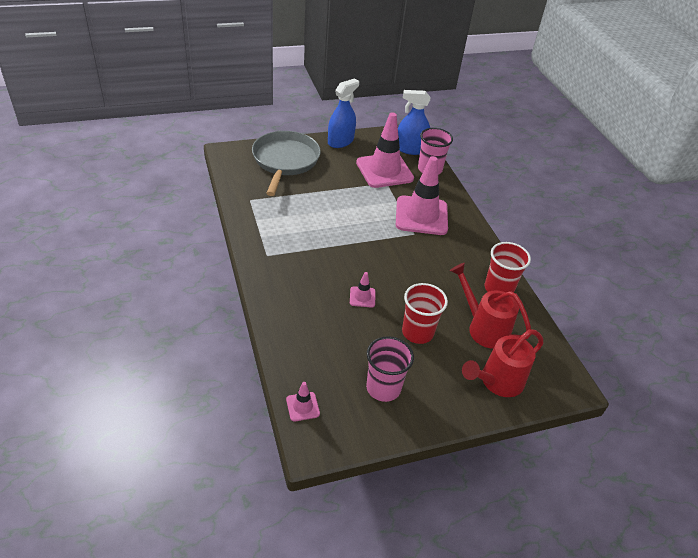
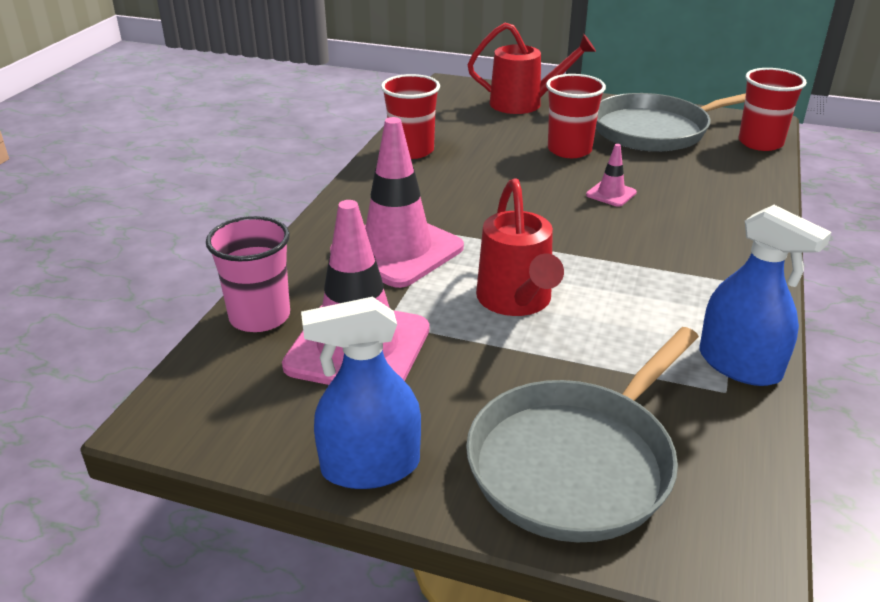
camera: 140 degrees left, 10 degrees down
pink traffic cone [286,382,320,421] -> red cup [739,68,807,151]
pink cup [366,336,414,402] -> grey pan [596,93,746,152]
blue spray bottle [398,90,431,155] -> blue spray bottle moved to [699,205,832,386]
red watering can [450,263,531,349] -> red watering can moved to [476,178,564,316]

